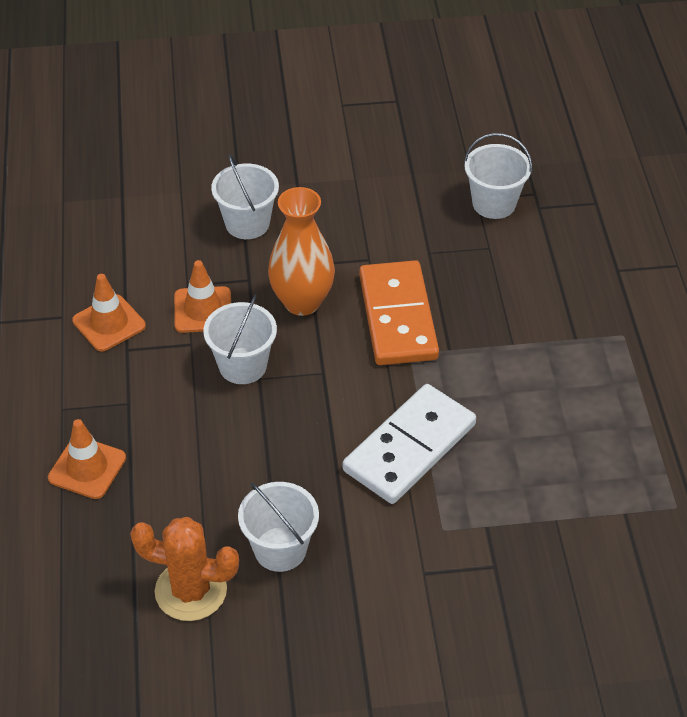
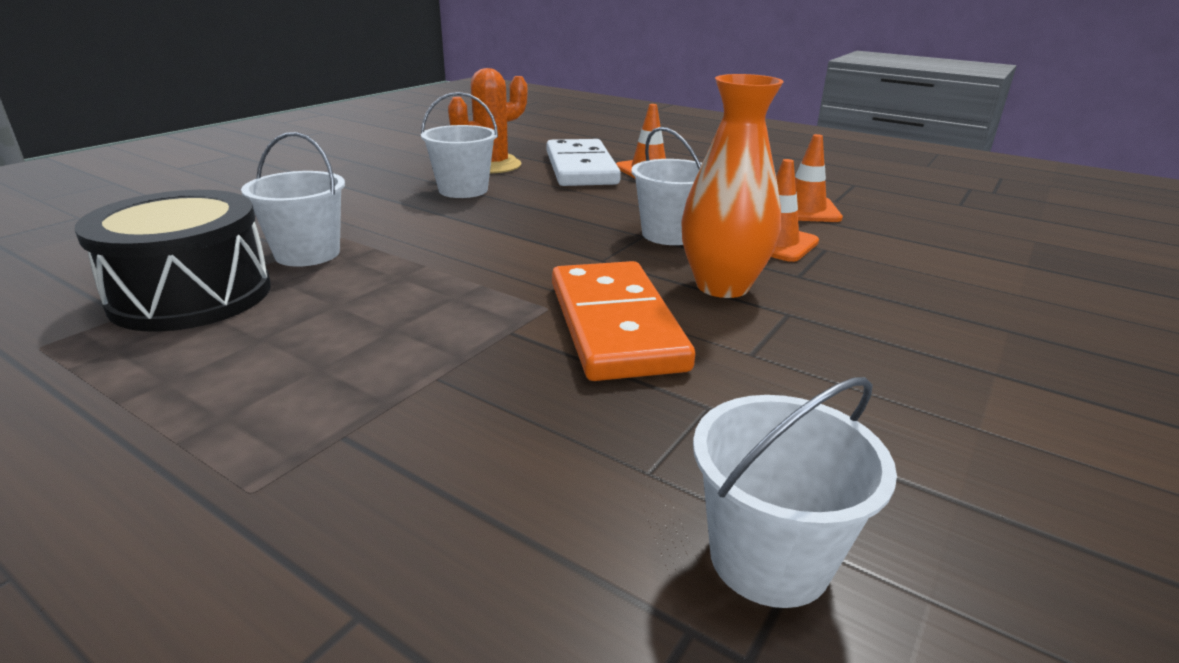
camera: 130 degrees right, 20 degrees down
white bucket [211,155,279,239] -> white bucket moved to [241,132,345,267]
white domino [342,384,476,504] -> white domino moved to [547,139,621,186]
orange domino [359,260,439,365] -> orange domino turned 45 degrees clockwise [552,261,695,381]
none -> black drum [75,190,271,332]

